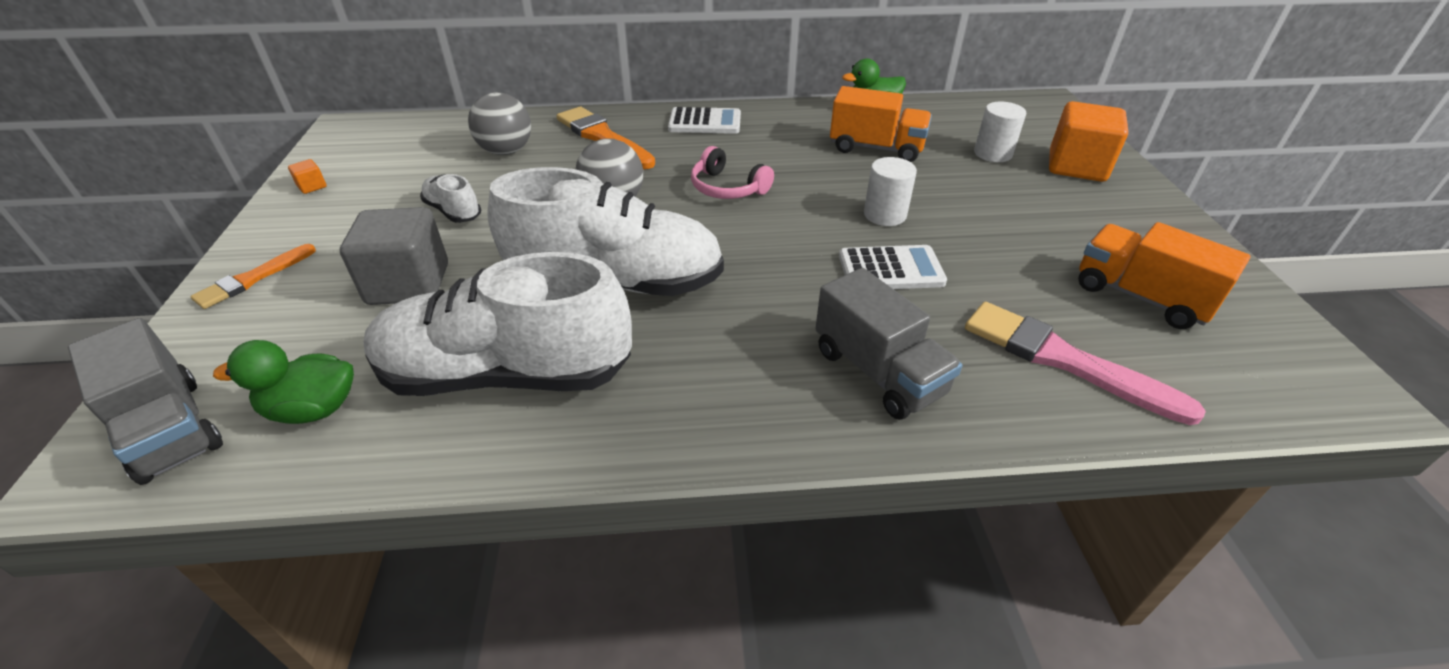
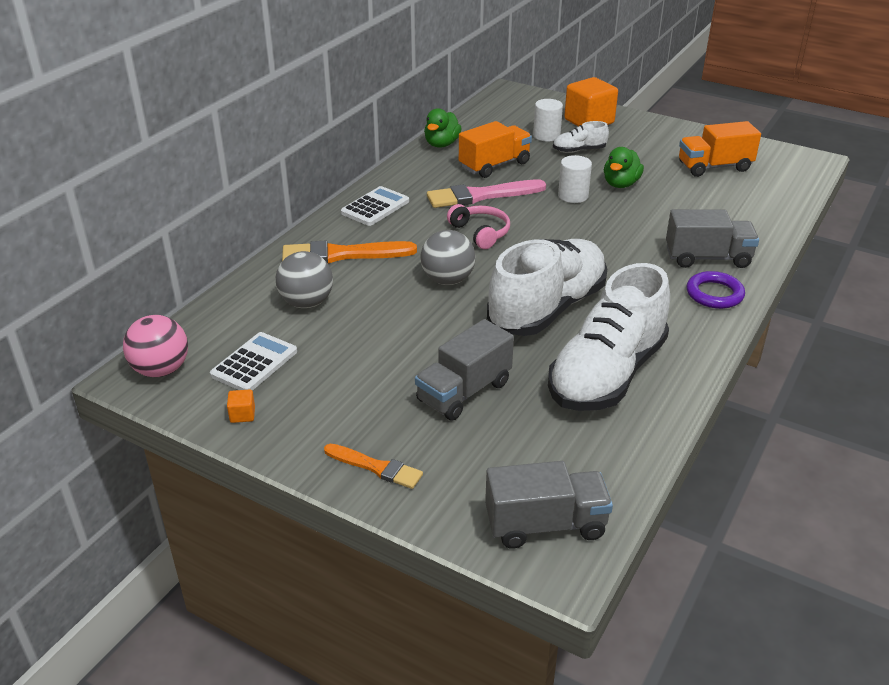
camera: 55 degrees left, 5 degrees down
orange brush [190,244,316,309] -> orange brush turned 45 degrees counterclockwise [324,444,423,489]
green duck [213,340,354,424] -> green duck moved to [604,147,644,188]
grey cube [340,207,448,305] -> grey truck [415,319,514,421]
white shoe [420,174,481,223] -> white shoe moved to [553,121,609,153]
pink headphones [691,146,774,199] -> pink headphones turned 105 degrees counterclockwise [447,204,510,249]
white calculator [839,245,947,289] -> white calculator moved to [210,332,297,391]
pink brush [965,302,1206,425] -> pink brush moved to [427,179,546,208]
none -> pink ball [123,315,188,377]
none -> purple ring [686,271,745,309]

